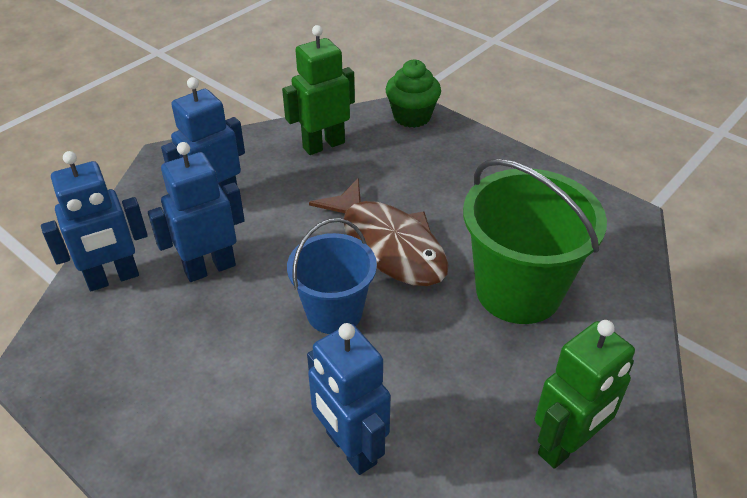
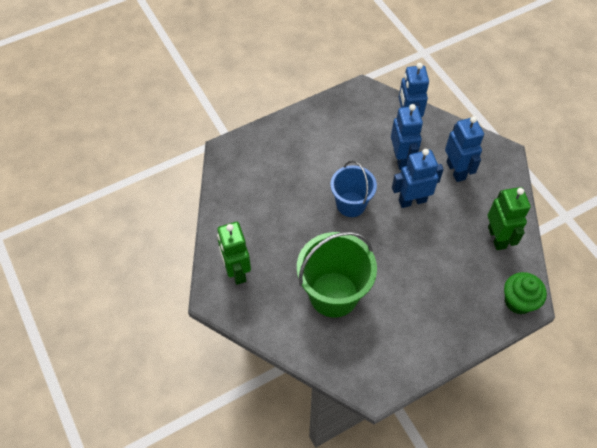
camera: 110 degrees right, 15 degrees up
blue robot [307,323,391,475] -> blue robot moved to [392,149,444,208]
brown fish [309,178,449,286] -> none

